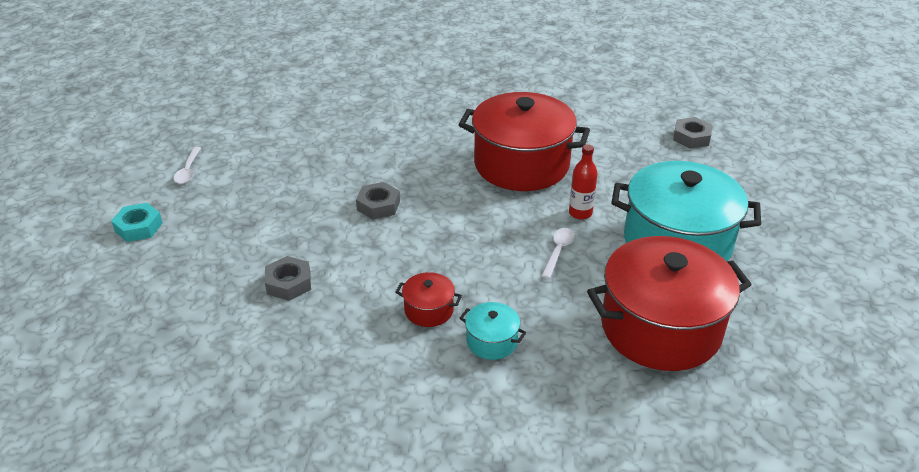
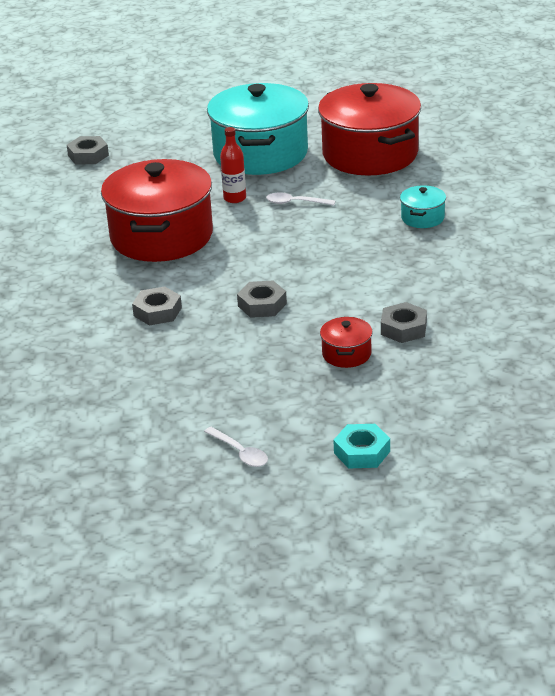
camera: 100 degrees left, 5 degrees down
white spoon [174,147,201,184] -> white spoon turned 60 degrees clockwise [204,427,268,467]
red pot [395,272,462,327] -> red pot moved to [320,317,373,368]
none -> grey nut [132,286,182,325]

